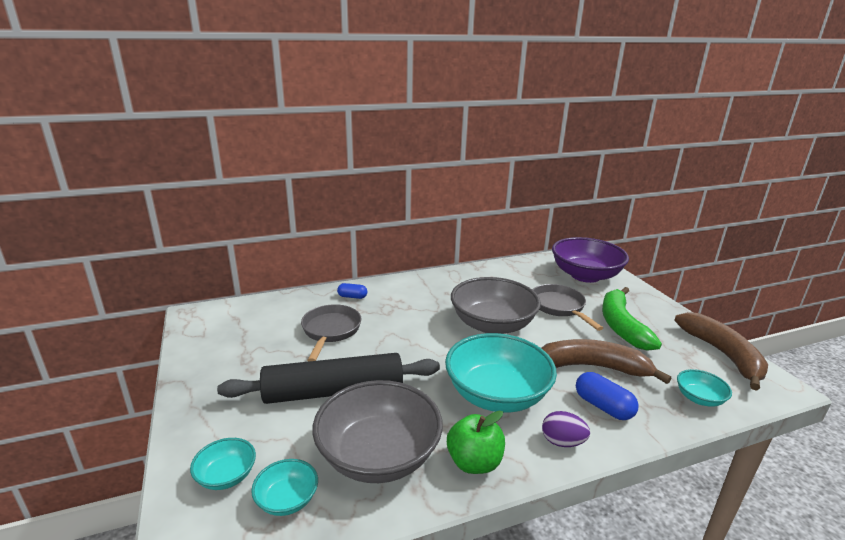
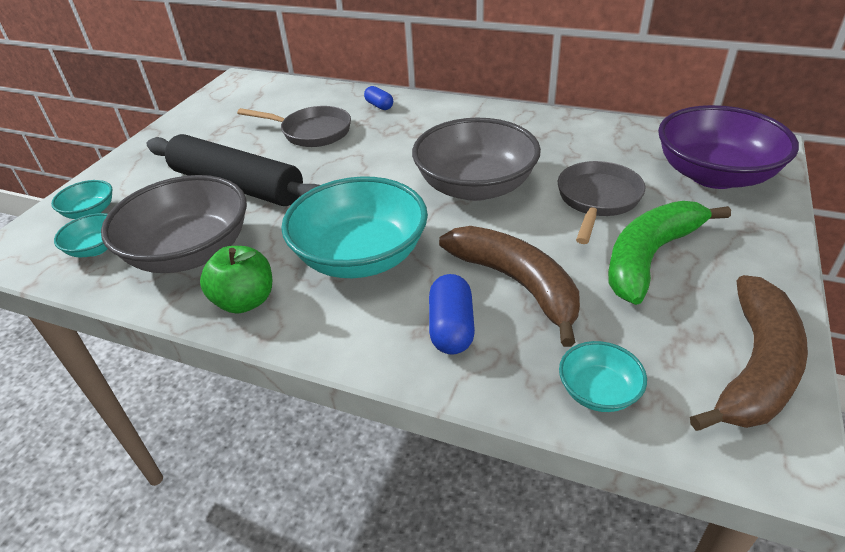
camera: 45 degrees right, 15 degrees up
grey pan [301,304,361,362] -> grey pan turned 60 degrees clockwise [237,106,351,147]
purple egg [542,411,590,447] -> none

